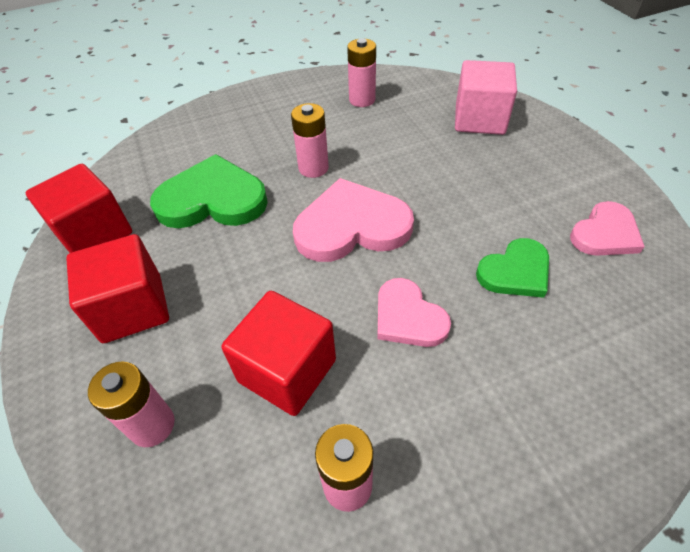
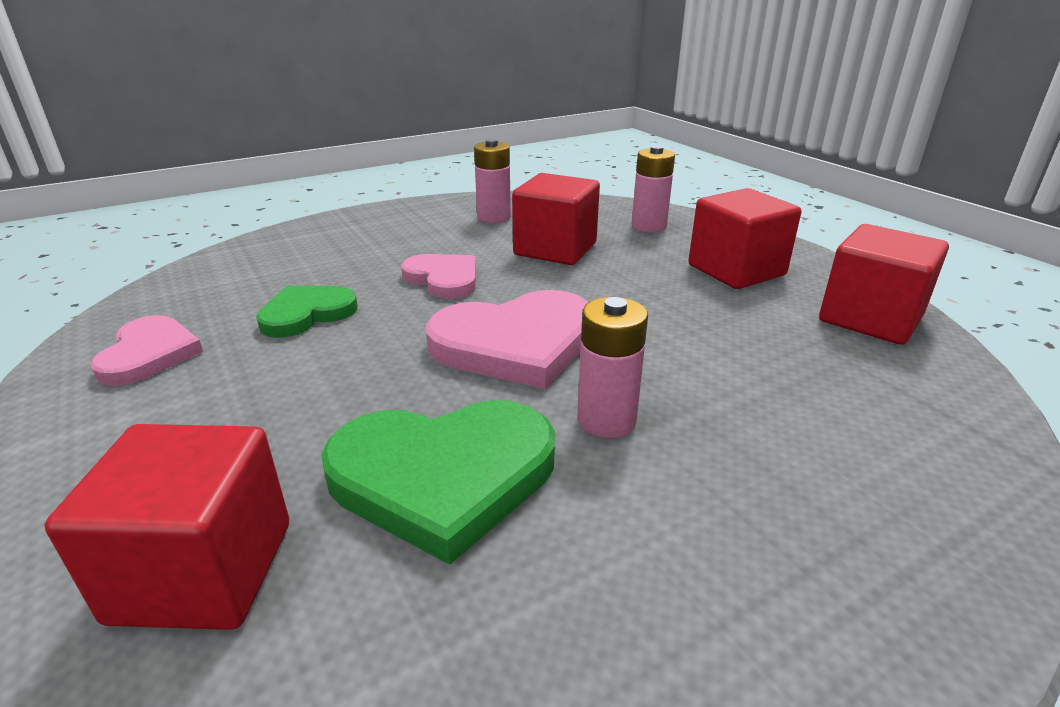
camera: 170 degrees right, 20 degrees down
green heart [150,154,268,228] -> green heart moved to [321,400,555,565]
pink battery [347,38,376,107] -> none
pink cube [455,60,517,135] -> red cube [45,424,289,630]
pink heart [570,201,645,256] -> pink heart turned 135 degrees clockwise [90,315,203,386]

